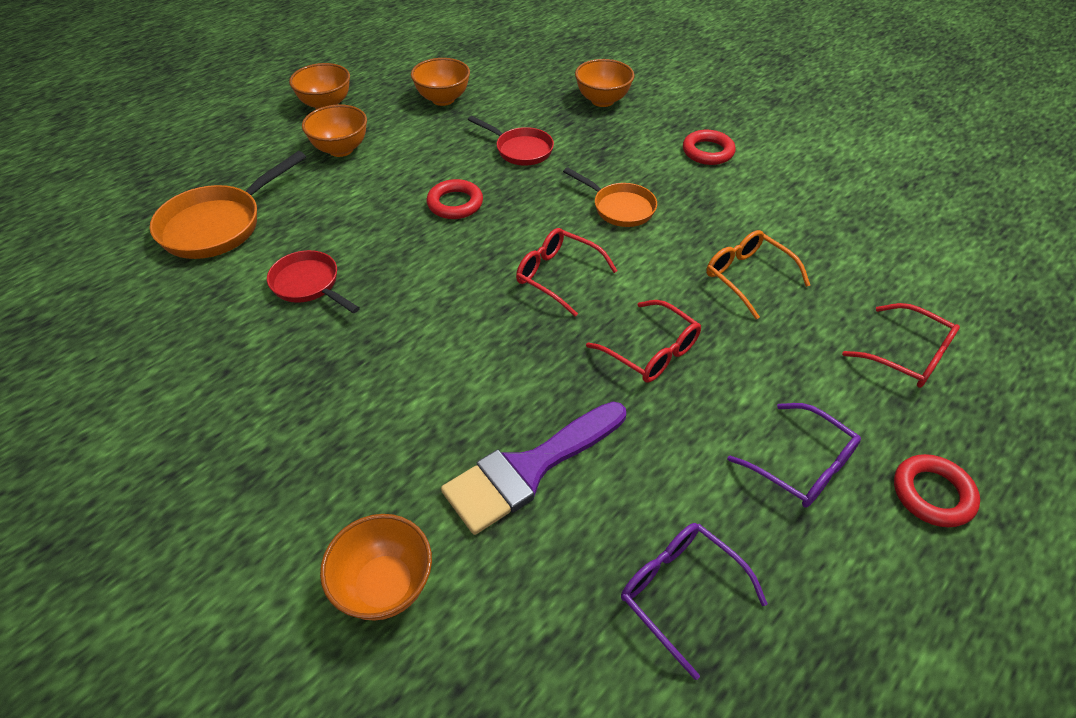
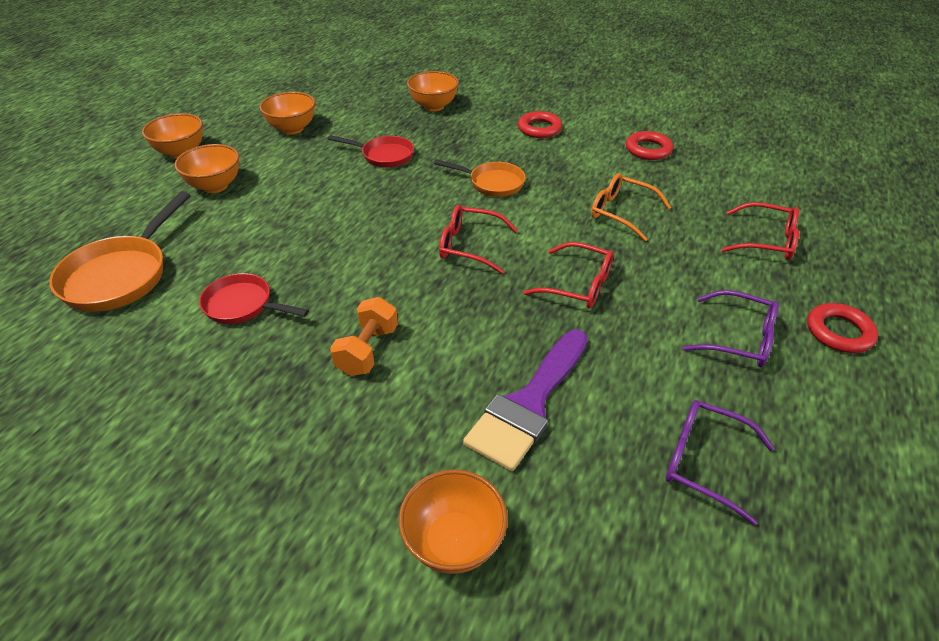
camera: 20 degrees left, 5 degrees down
red ring [427,179,483,219] -> red ring moved to [626,131,673,160]
none -> orange dumbbell [330,297,398,376]

